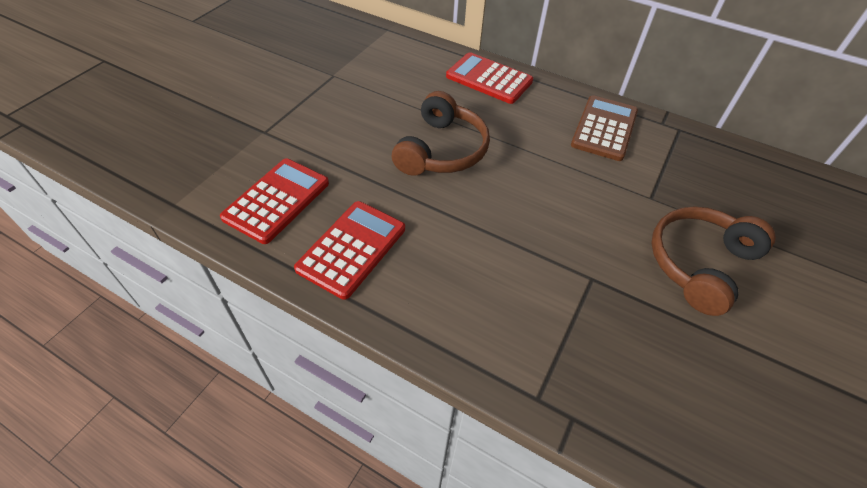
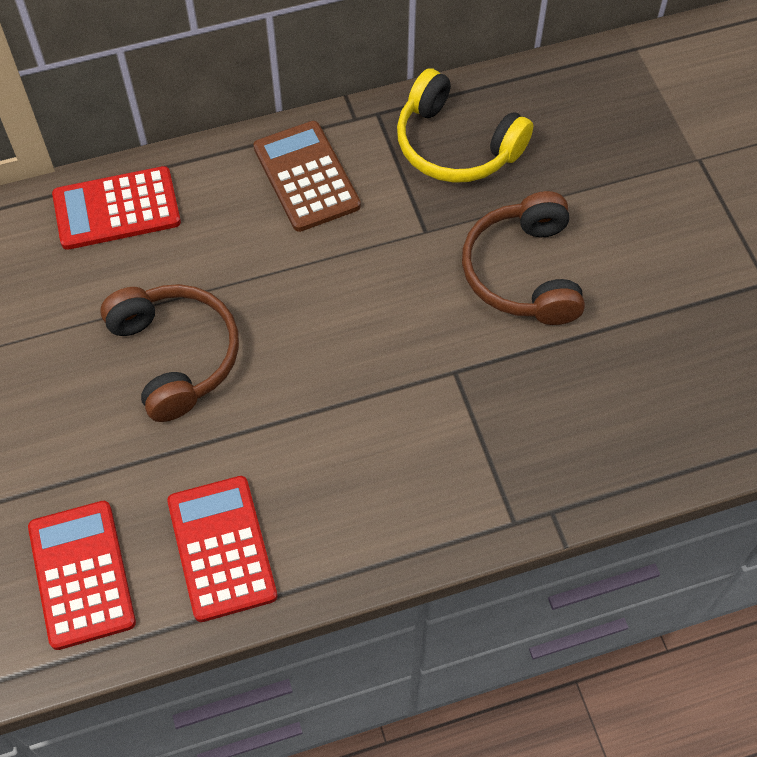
camera: 45 degrees left, 10 degrees up
none -> yellow headphones [397,68,533,183]

